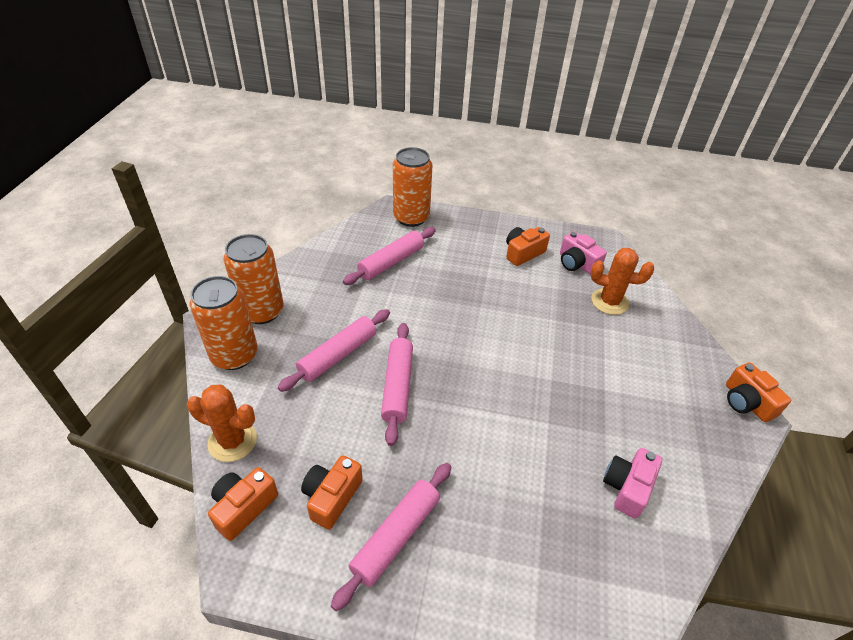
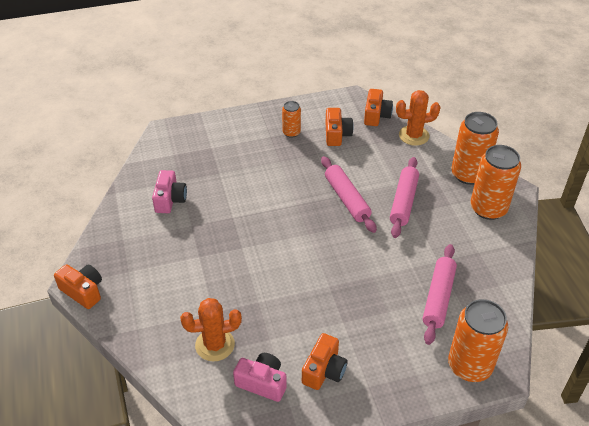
camera: 155 degrees right, 0 degrees up
pink rolling pin [331,463,451,611] -> orange can [282,101,301,138]

